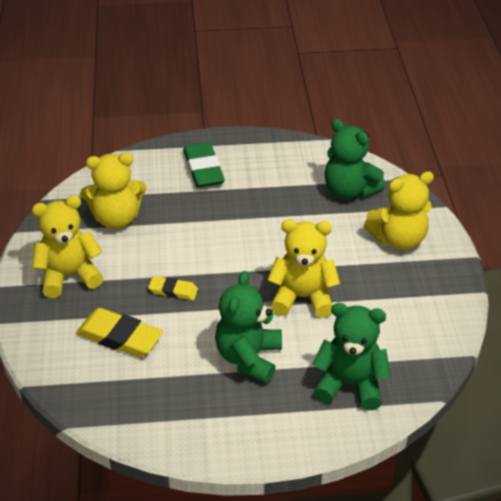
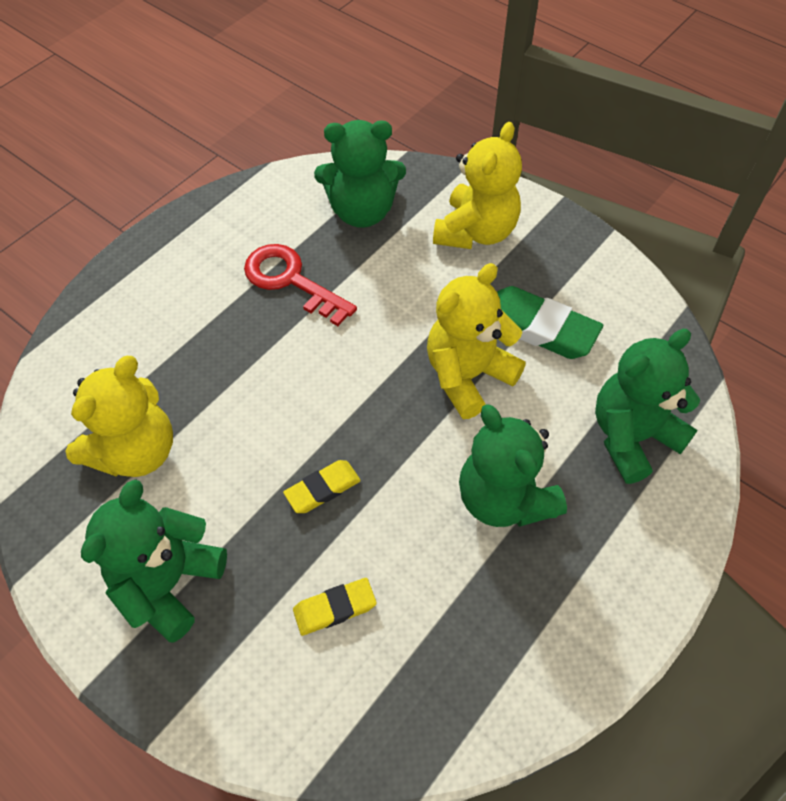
camera: 45 degrees left, 15 degrees up
yellow teddy bear [32,196,103,298] -> green teddy bear [81,480,227,642]
yellow eraser [76,308,163,357] -> yellow eraser [293,578,377,636], size x0.58
green eraser [183,142,225,188] -> green eraser moved to [497,286,603,359]
none -> red key [244,244,357,326]

